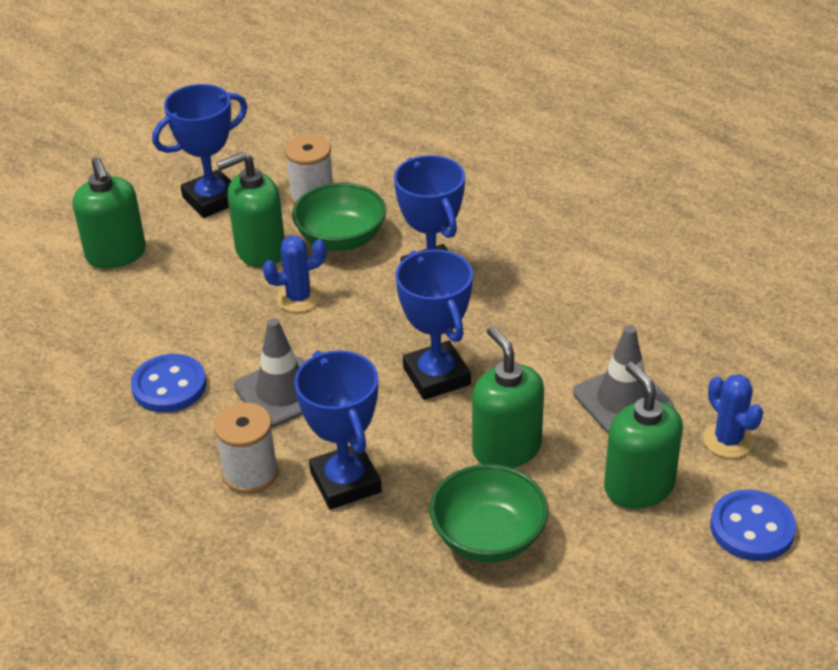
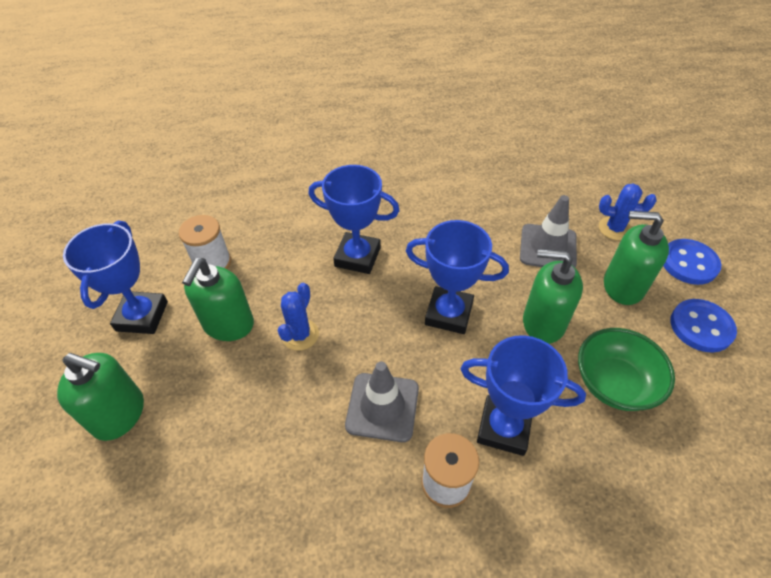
camera: 50 degrees left, 10 degrees up
blue button [131,354,206,413] -> blue button moved to [670,299,737,353]
green bowl [292,183,386,251] -> none

